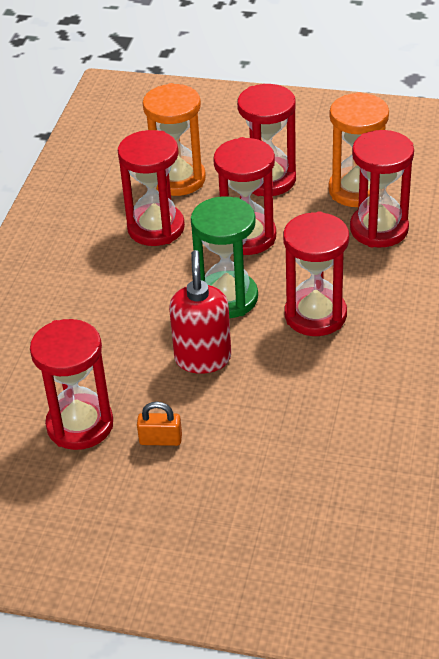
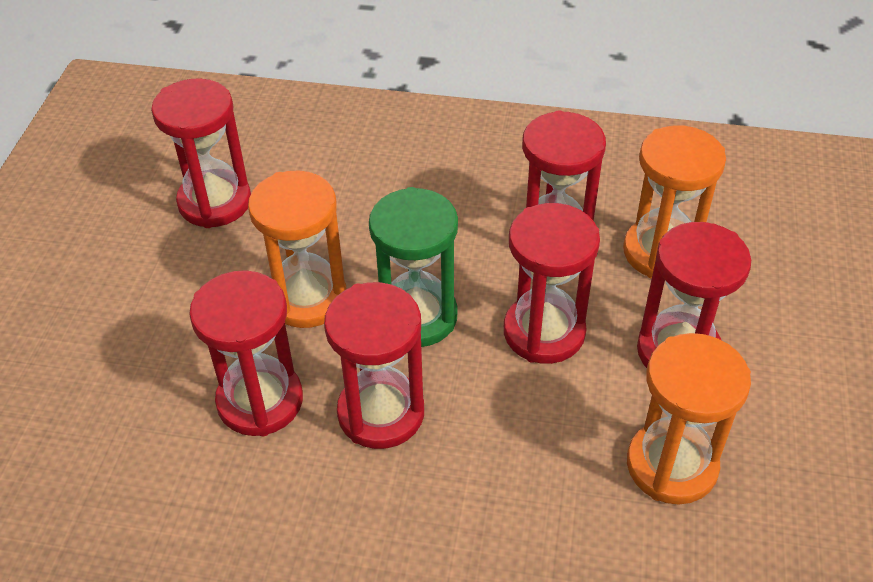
camera: 85 degrees right, 5 degrees up
orange padlock [137,402,182,446] -> none
red soap dispenser [169,250,231,374] -> orange hourglass [248,171,347,328]
red hourglass [350,130,414,247] -> red hourglass moved to [189,270,303,436]

